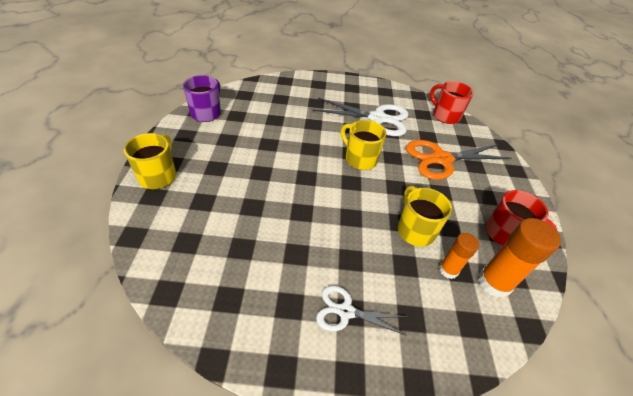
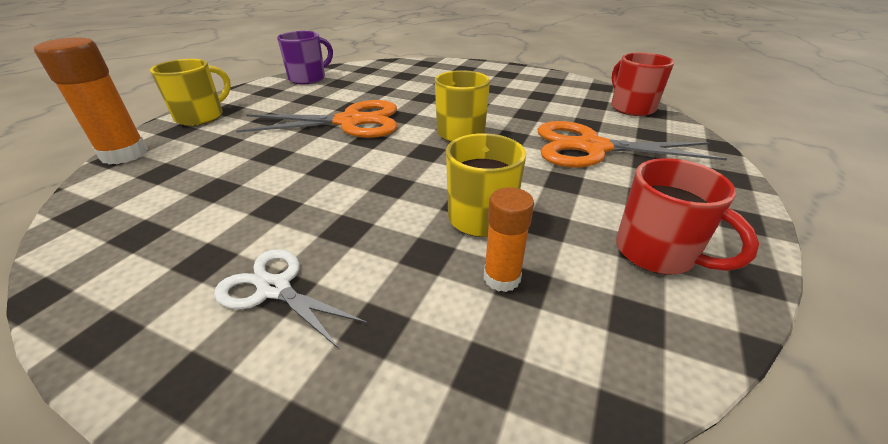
camera: 25 degrees right, 10 degrees down
white scissors [313,98,408,136] -> none
orange glue stick [478,218,561,298] -> orange glue stick moved to [34,37,148,165]
none -> orange scissors [236,100,397,138]

